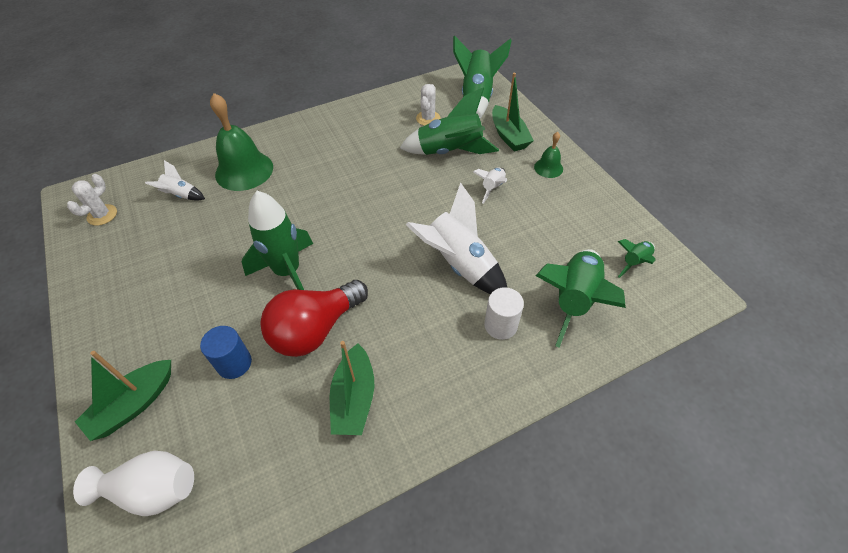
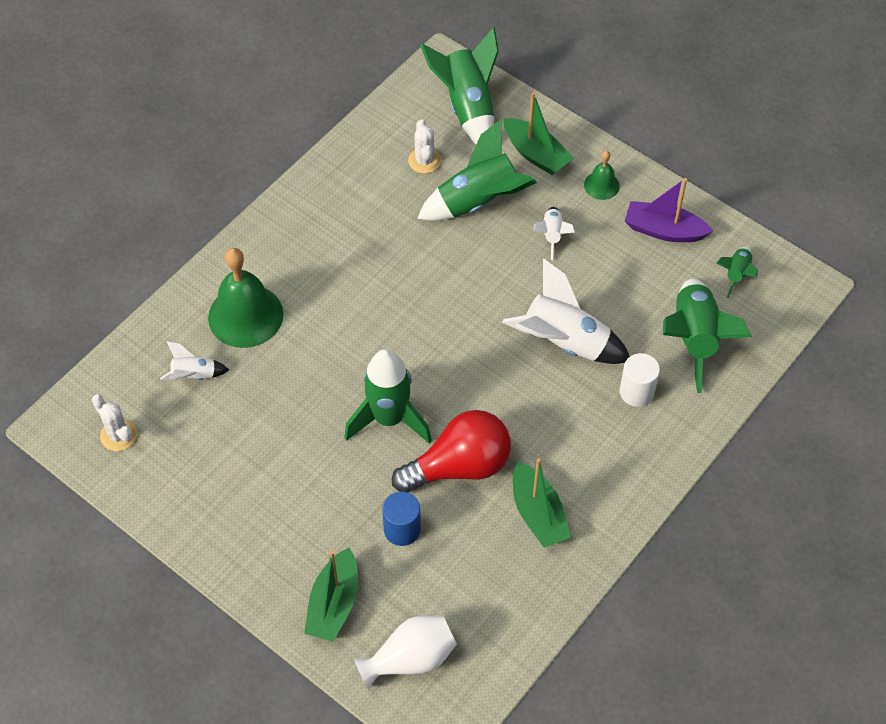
camera: 25 degrees left, 5 degrees up
white cactus [67,174,117,226] -> white cactus turned 45 degrees counterclockwise [92,394,137,451]
red light bulb [260,280,368,357] -> red light bulb turned 135 degrees counterclockwise [392,410,511,493]
none -> purple boat [625,178,713,242]

